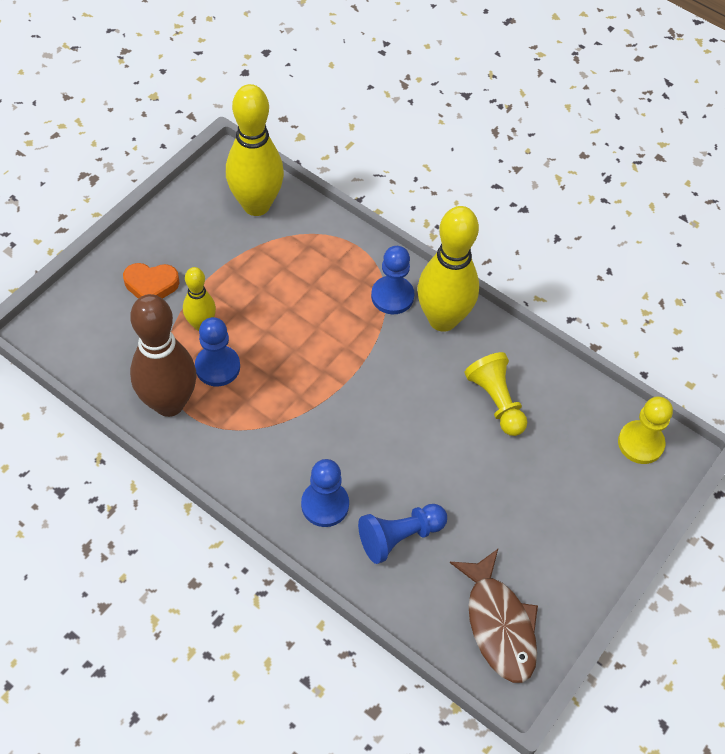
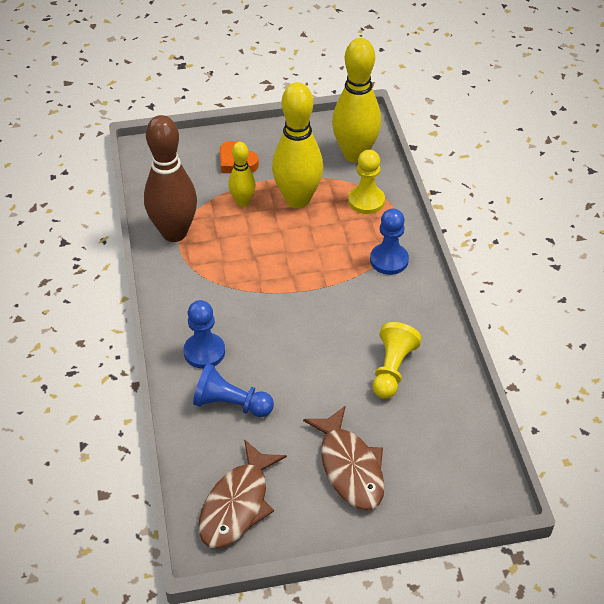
camera: 45 degrees right, 10 degrees down
blue pawn [195,317,240,386] -> none
yellow bowling pin [418,206,479,332] -> yellow bowling pin moved to [272,82,323,209]
yellow pawn [618,396,673,464] -> yellow pawn moved to [348,150,385,214]
none -> brown fish [303,406,384,510]

